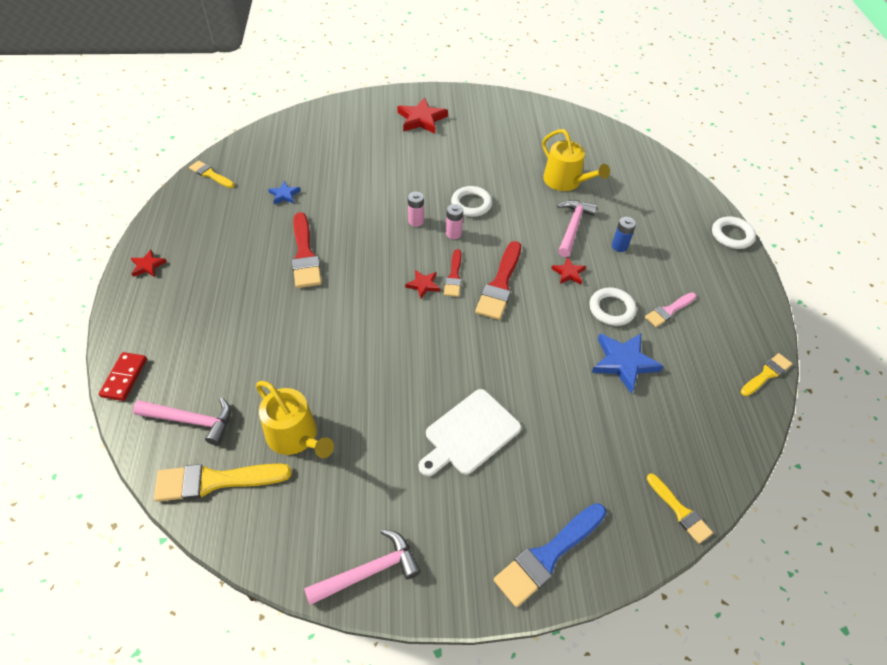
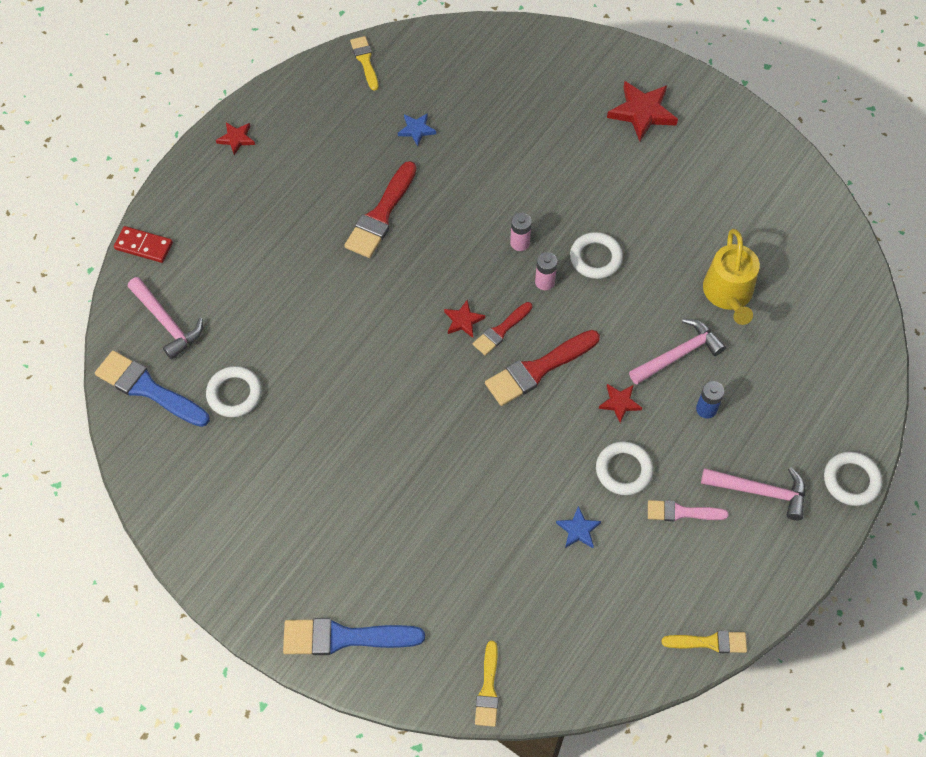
camera: 40 degrees right, 10 degrees up
red domino [99,352,147,401] -> red domino turned 60 degrees clockwise [114,226,173,263]
yellow brush [154,464,292,502] -> blue brush [95,350,210,427]
yellow watering can [256,381,334,458] -> white ring [206,366,262,417]
pink hammer [304,529,421,605] -> pink hammer moved to [701,467,805,520]
white cutting board [419,389,521,476] -> none
blue star [592,333,663,394] -> blue star [556,506,601,548], size x0.55

